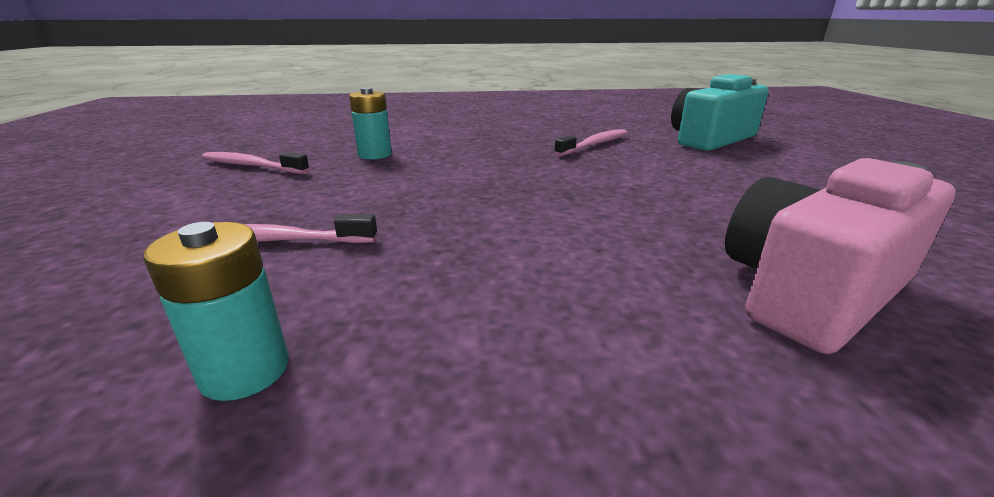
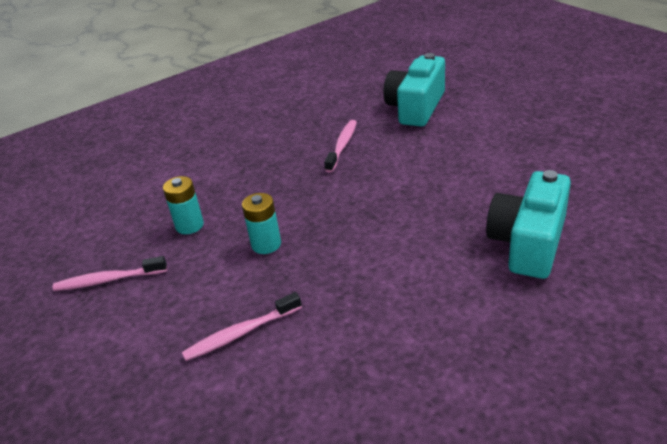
camera: 25 degrees left, 10 degrees up
turquoise battery [143,222,289,401] -> turquoise battery moved to [242,193,281,254]
pink camera [725,158,955,354] -> turquoise camera [486,170,571,279]

